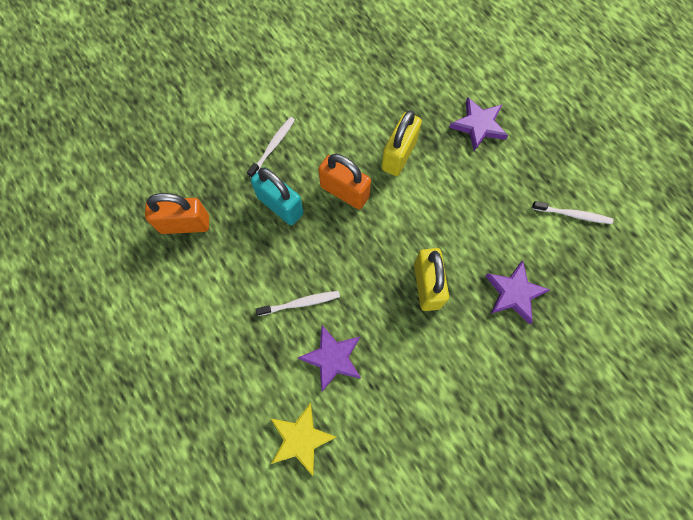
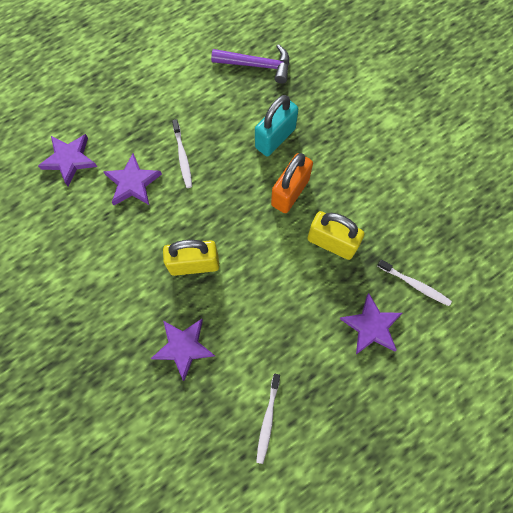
camera: 90 degrees right, 0 degrees up
orange padlock [145,193,209,234] -> purple hammer [211,44,289,84]
white toothbrush [247,117,295,178] -> white toothbrush moved to [377,259,452,306]
yellow star [271,403,336,476] -> purple star [38,134,97,186]

